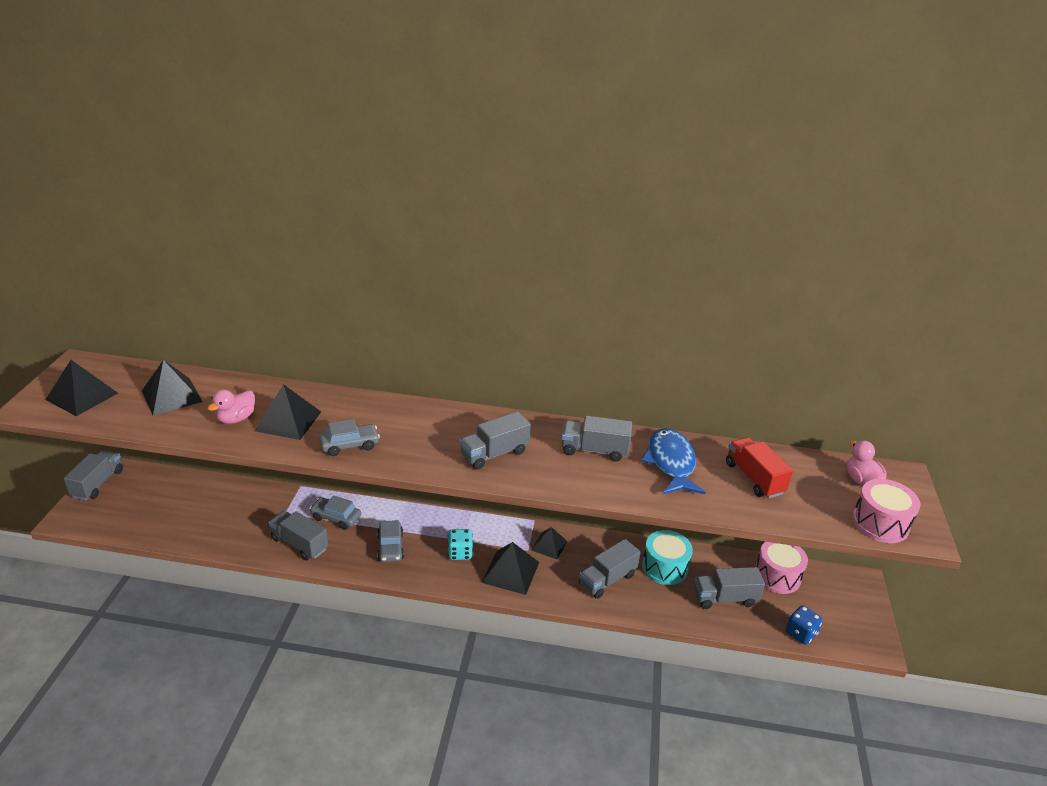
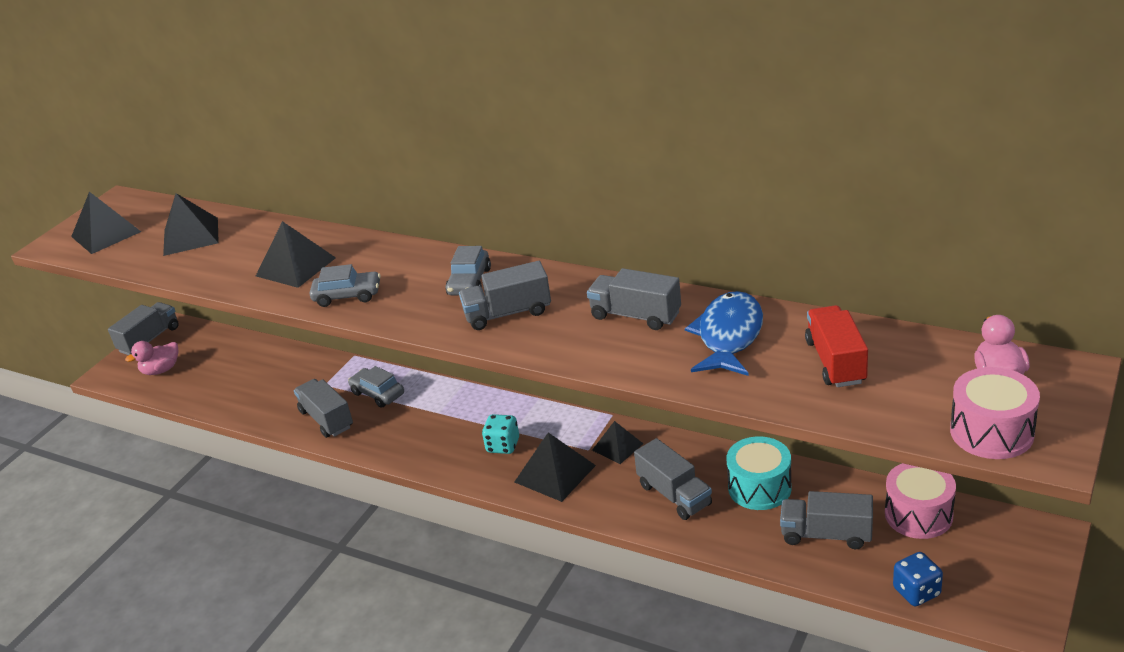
camera: 25 degrees right, 0 degrees up
pink duck [207,390,255,424] -> pink duck moved to [125,341,179,375]
grey car [377,520,404,562] -> grey car moved to [445,246,491,295]
grey truck [579,539,641,599] -> grey truck turned 105 degrees counterclockwise [634,438,712,520]

